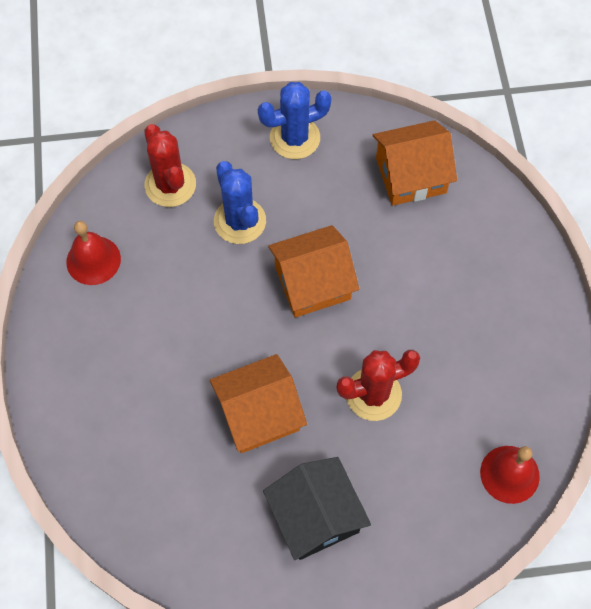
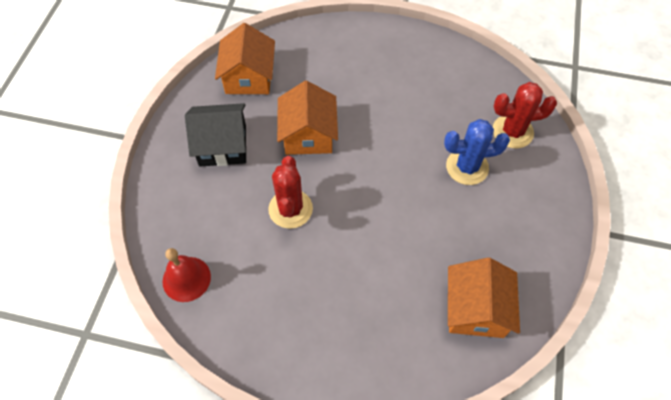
camera: 110 degrees right, 5 degrees down
red bell [66,221,121,285] -> none
blue cactus [258,82,332,159] -> none
orange house [268,225,359,318] -> orange house moved to [215,23,275,94]

